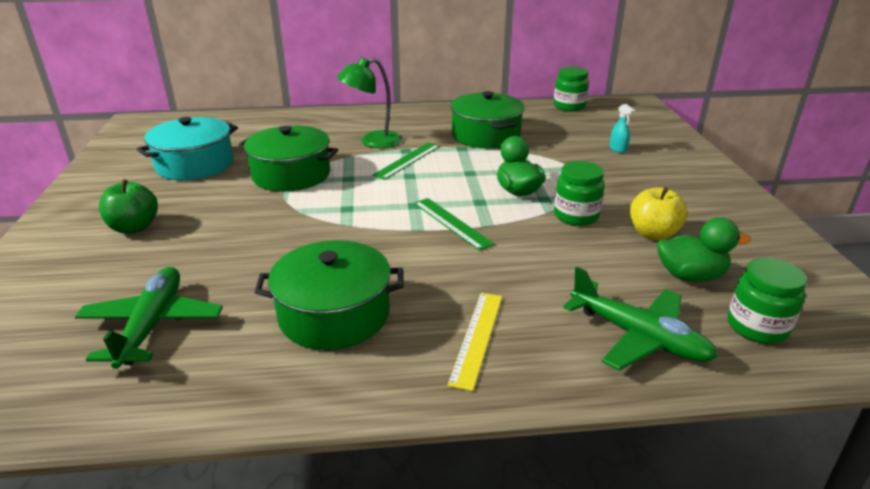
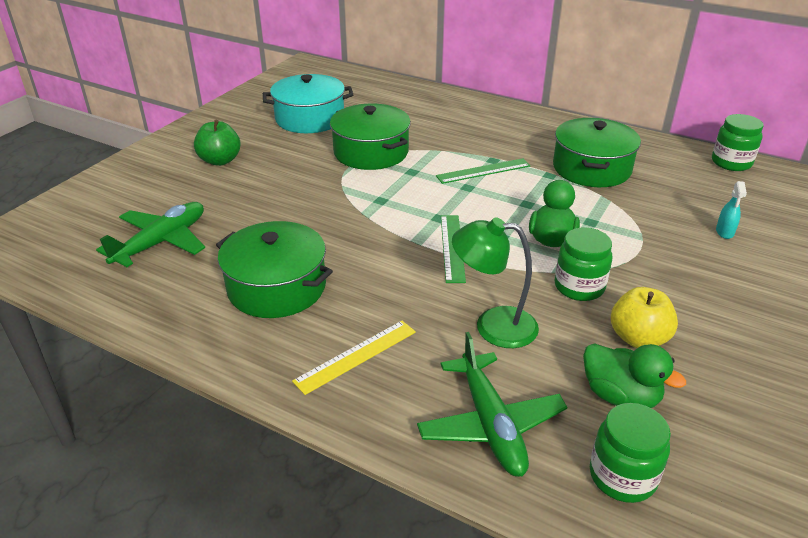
camera: 35 degrees right, 5 degrees up
green lamp [337,57,402,148] -> green lamp moved to [452,217,539,348]

